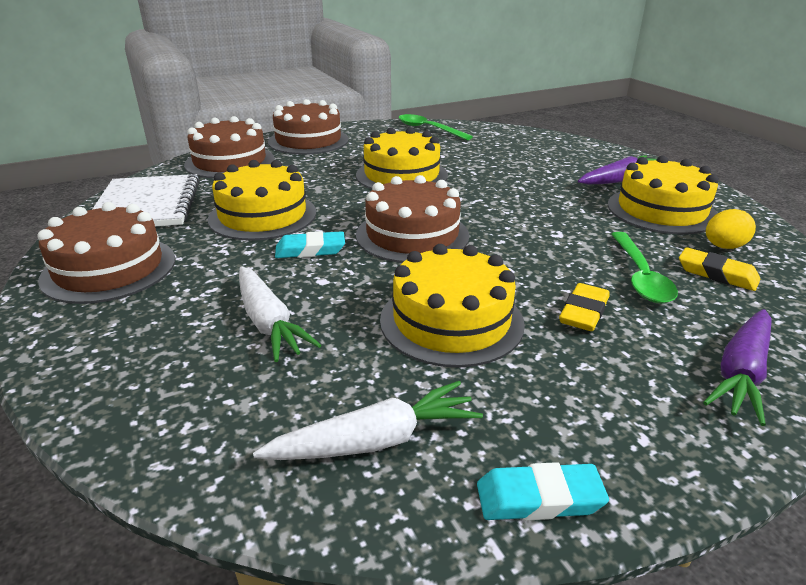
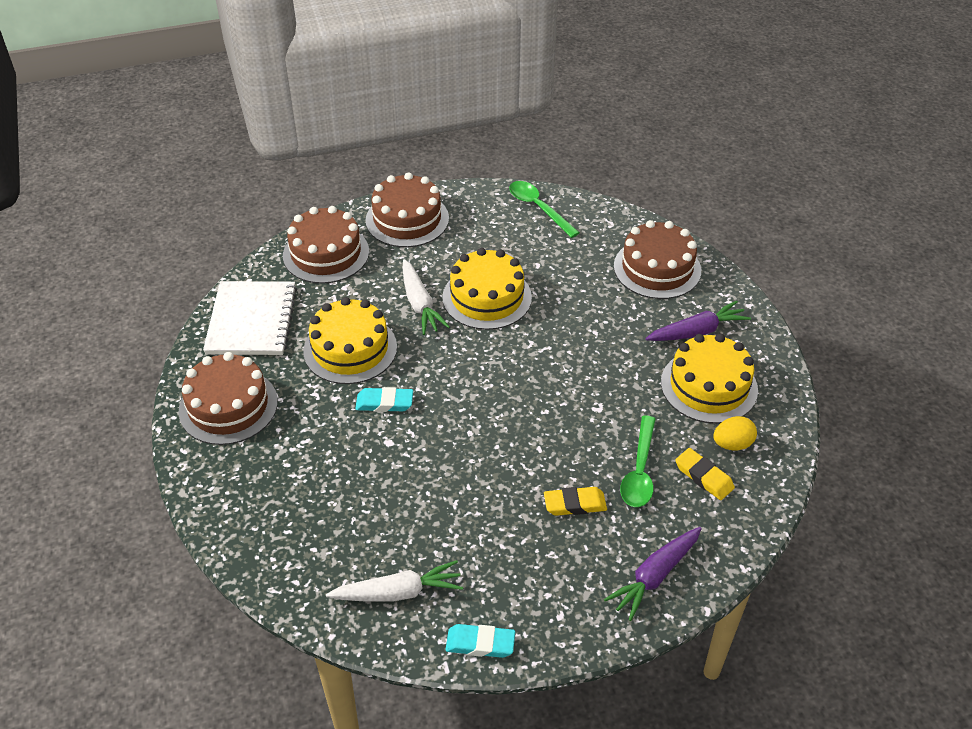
camera: 10 degrees right, 15 degrees up
white carrot [239,266,321,362] -> white carrot moved to [403,259,450,335]
brown cake [356,175,469,263] -> brown cake moved to [614,220,701,299]
yellow cake [380,244,525,368] -> none
yellow eraser [559,283,610,331] -> yellow eraser turned 45 degrees clockwise [544,487,607,516]

